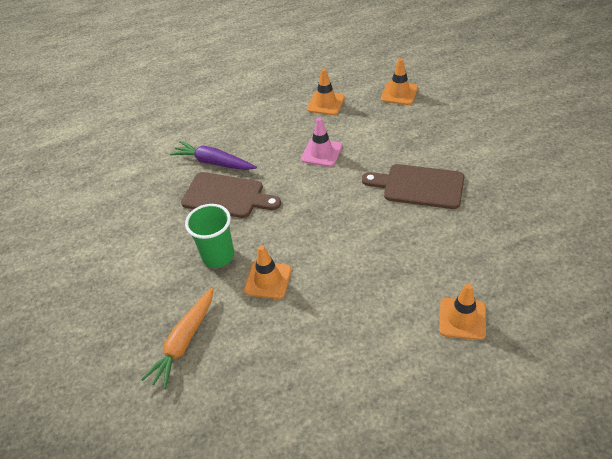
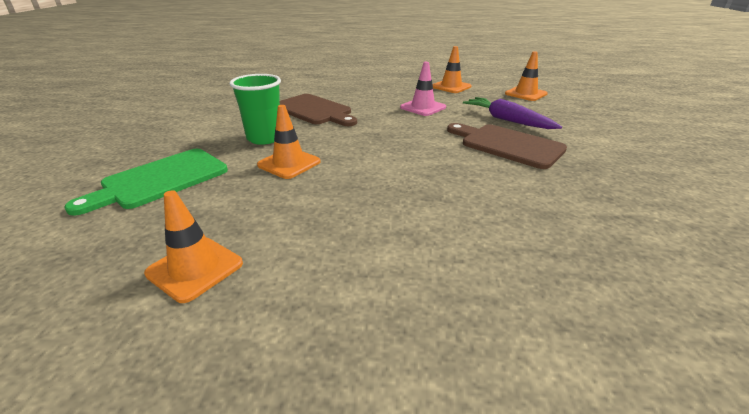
camera: 20 degrees right, 15 degrees down
orange carrot [141,288,214,389] -> green cutting board [64,149,228,216]
purple carrot [170,141,257,170] -> purple carrot moved to [463,97,562,129]
orange traffic cone [439,284,486,340] -> orange traffic cone moved to [144,190,243,303]

